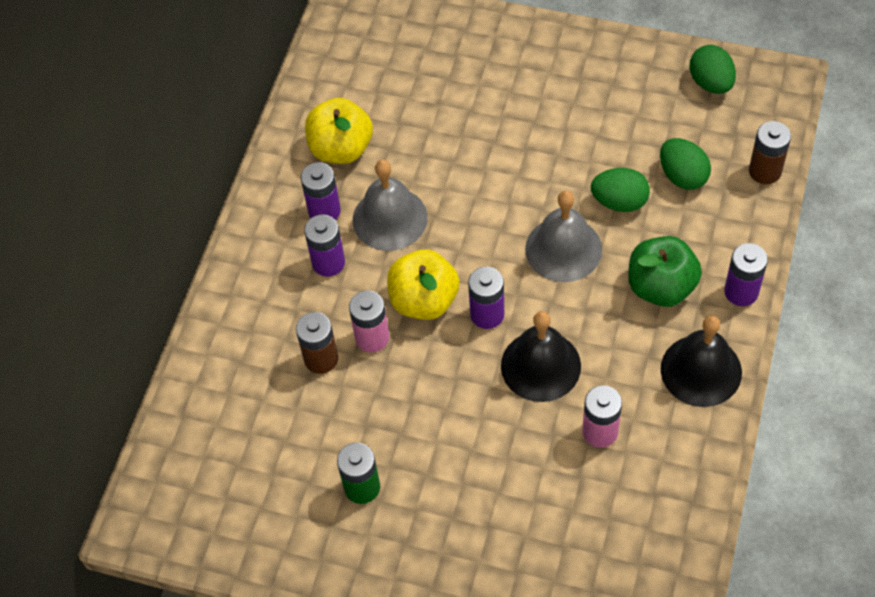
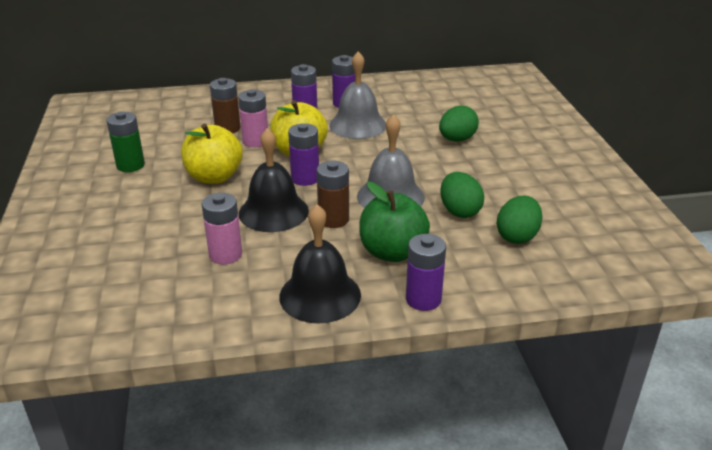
camera: 60 degrees right, 25 degrees down
yellow apple [305,98,373,164] -> yellow apple moved to [181,124,243,184]
green egg [690,45,736,94] -> green egg moved to [439,106,479,142]
brown battery [749,121,791,184] -> brown battery moved to [317,161,349,228]

